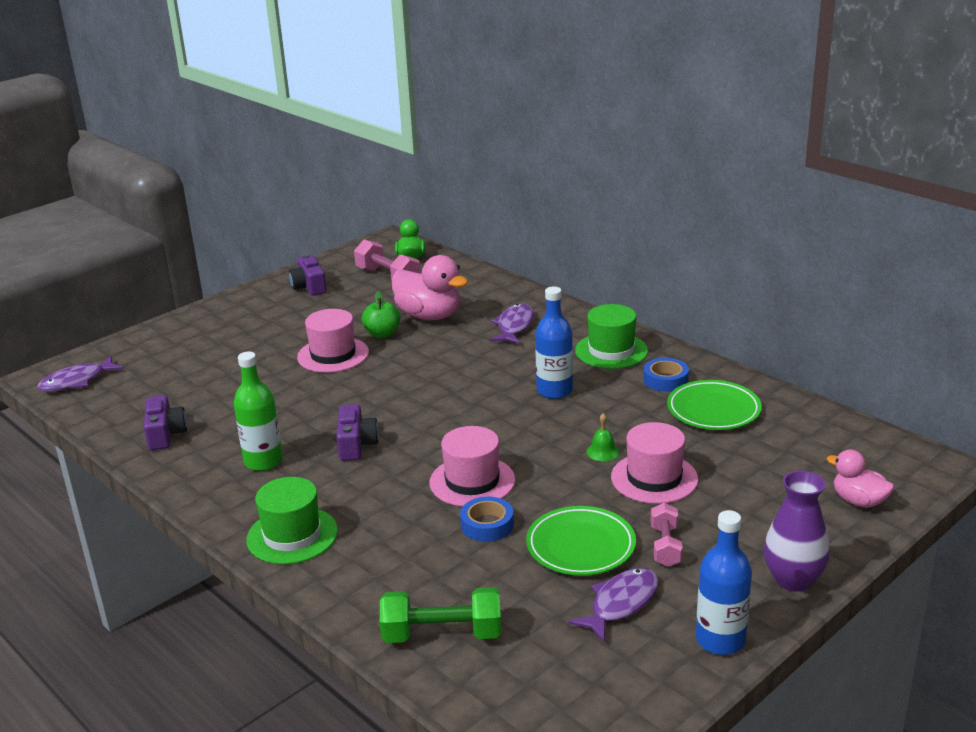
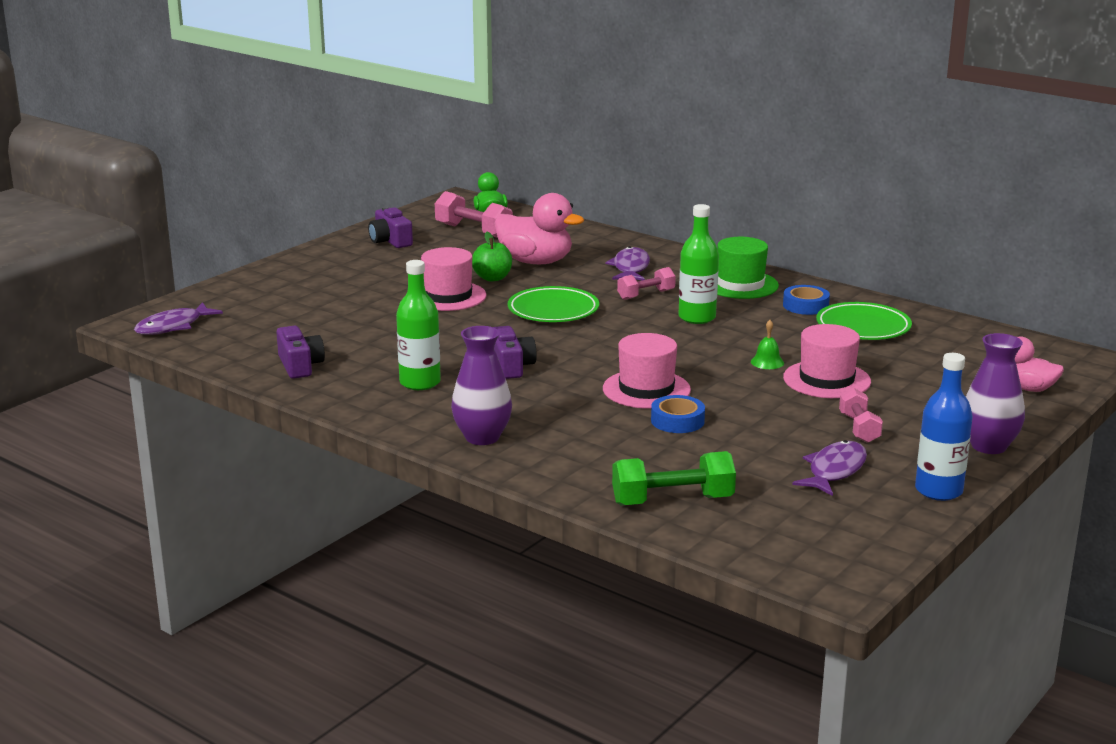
camera: 10 degrees left, 5 degrees down
green hat [246,477,338,564] -> purple vase [451,326,512,445]
green plate [526,506,636,576] -> green plate moved to [508,286,599,322]
blue bottle [535,287,573,399] -> green bottle [679,204,719,324]
none -> pink dumbbell [617,267,676,300]

